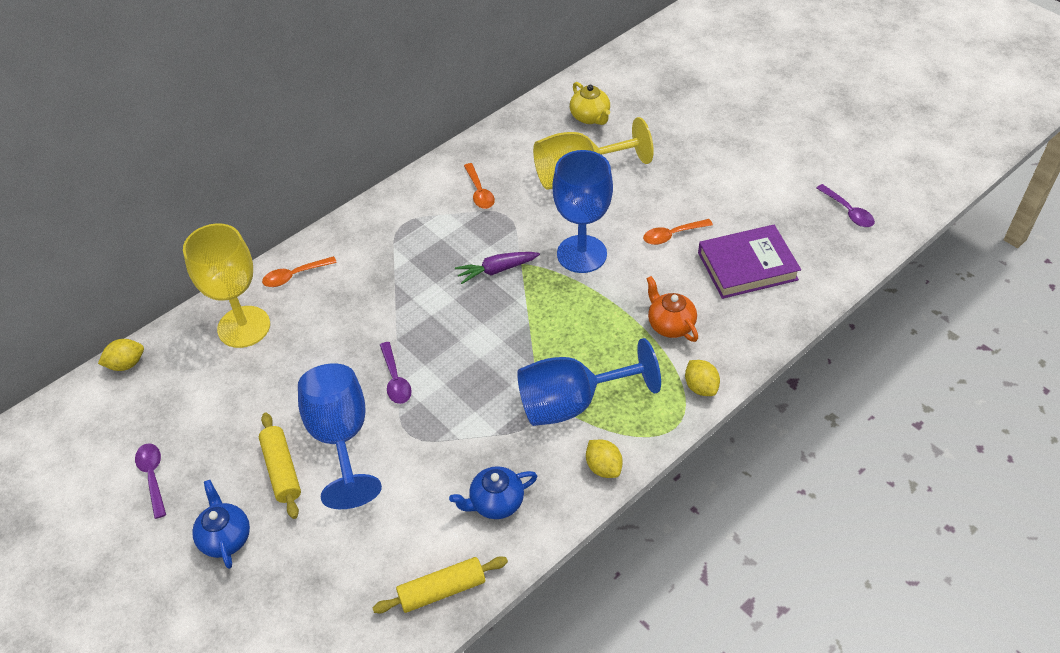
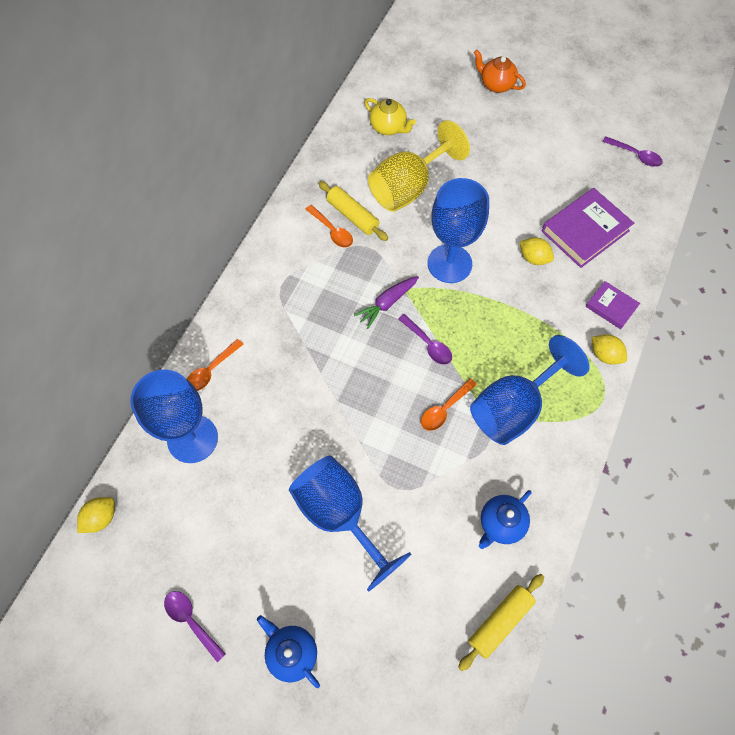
camera: 25 degrees left, 15 degrees up
yellow goblet [183,223,270,348] -> blue goblet [130,369,218,463]
yellow rolling pin [259,413,301,519] -> yellow rolling pin moved to [319,181,388,241]
purple spoon [380,342,412,404] -> purple spoon moved to [398,314,452,365]
yellow lemon [586,440,623,478] -> yellow lemon moved to [520,237,554,265]
orange spoon [643,219,713,245] -> orange spoon moved to [421,378,477,431]
orange teapot [646,276,698,342] -> orange teapot moved to [474,50,526,93]
none -> purple book [586,281,640,329]

